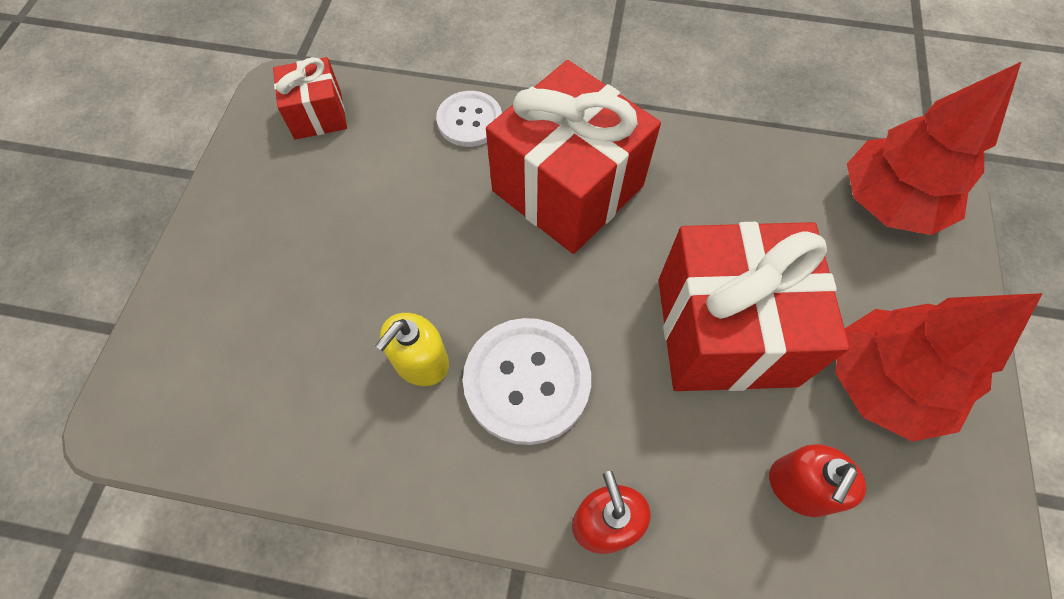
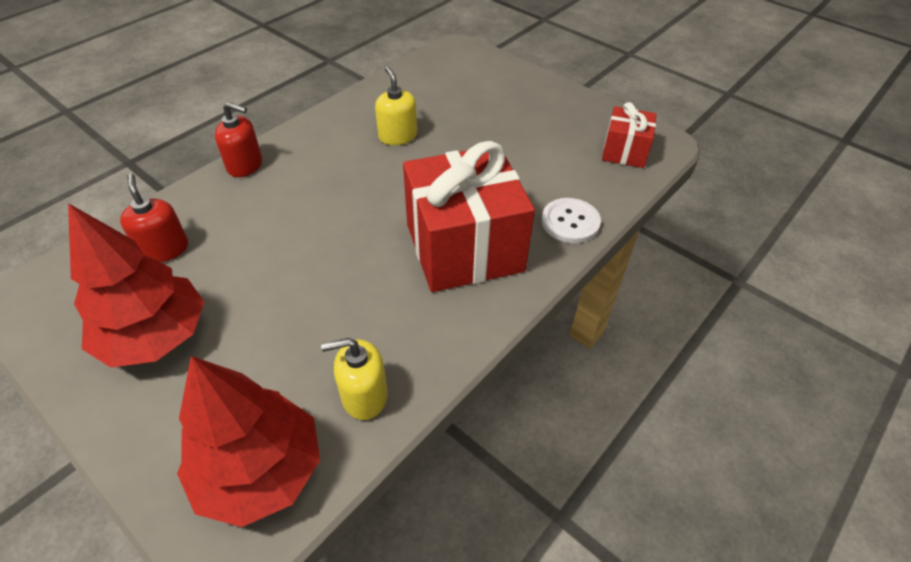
camera: 120 degrees right, 15 degrees down
white button [463,318,591,445] -> none
red gift [658,222,850,391] -> none
none -> yellow soap dispenser [321,338,388,420]

